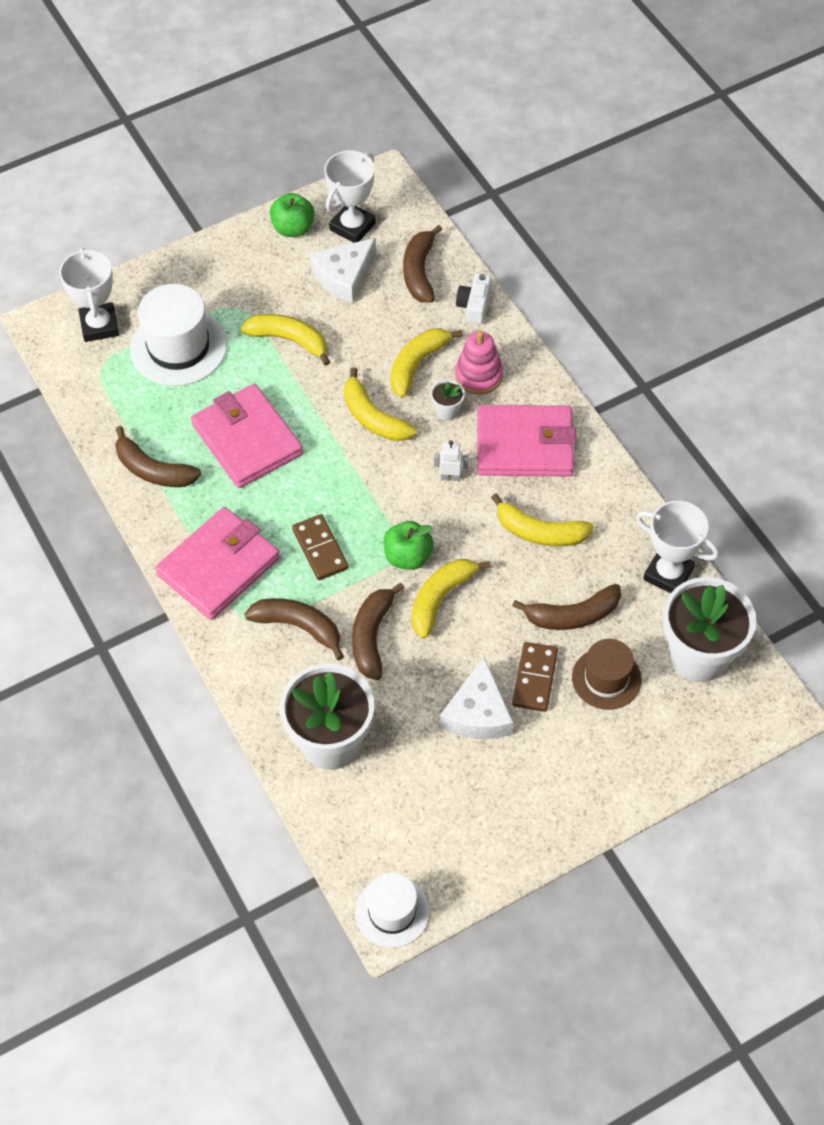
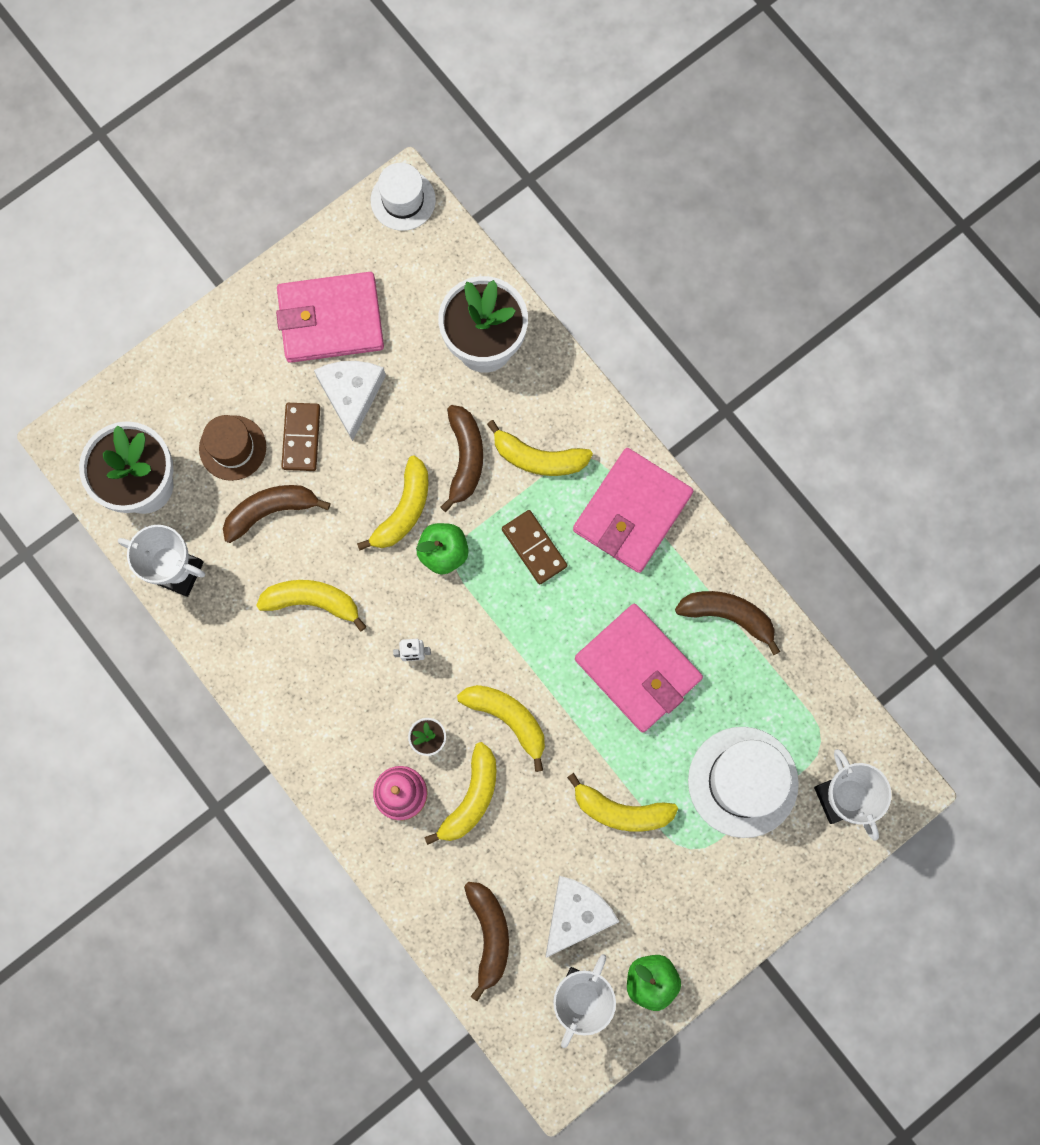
camera: 170 degrees right, 20 degrees up
brown banana [245,598,344,660] -> yellow banana [487,420,593,476]
white camera [456,273,492,325] -> none
pink wallet [478,405,576,476] -> pink wallet moved to [276,272,384,363]

